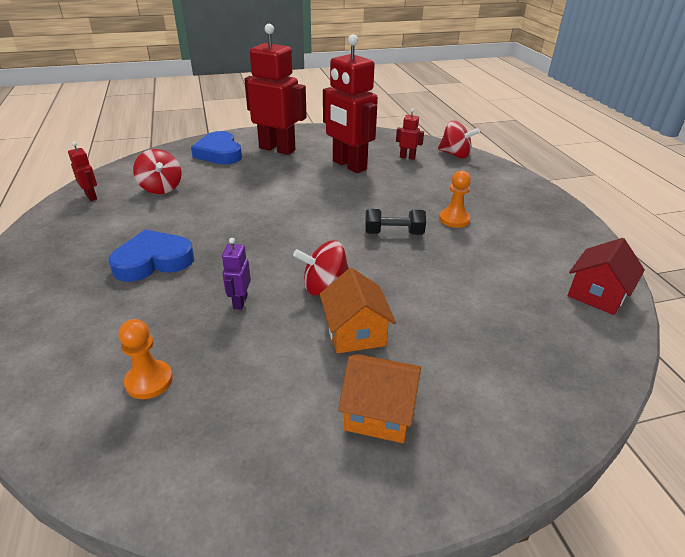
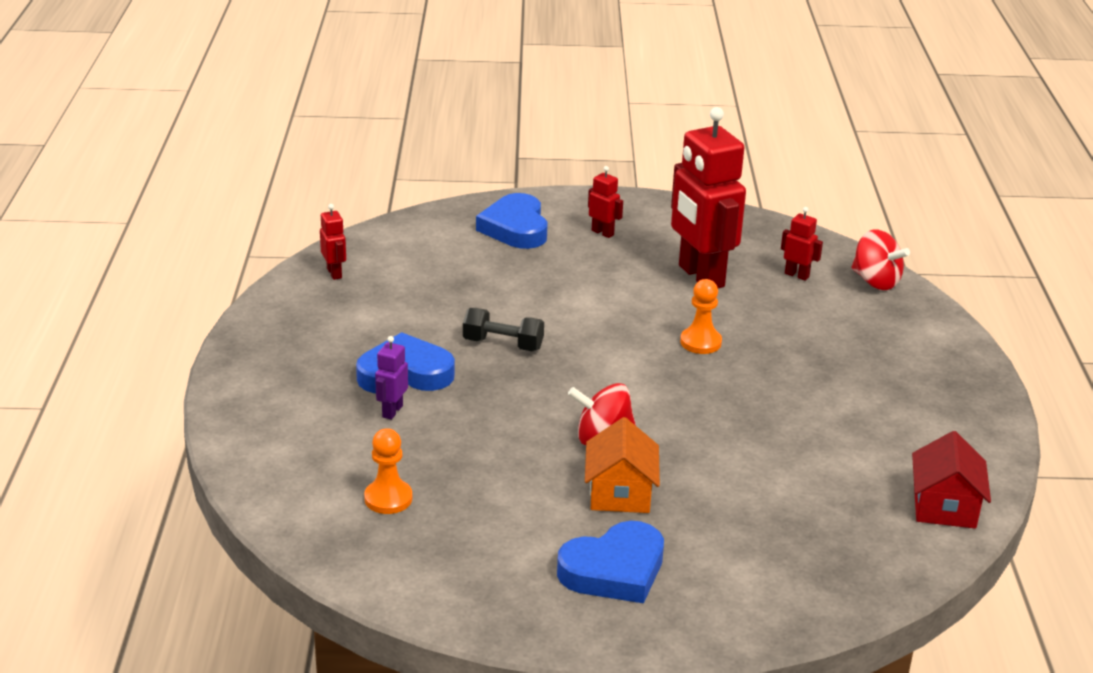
camera: 15 degrees right, 5 degrees down
red spinning top [133,149,182,194] -> none
purple robot [222,238,251,310] -> purple robot moved to [375,336,408,420]
red robot [244,24,307,155] -> red robot [588,166,623,238], size x0.42
orange house [338,354,421,443] -> blue heart [557,521,664,603]
black dumbbell [365,209,426,235] -> black dumbbell moved to [463,308,544,351]
orange pawn [439,170,471,228] -> orange pawn moved to [680,279,722,354]
red house [568,238,645,315] -> red house turned 45 degrees counterclockwise [912,431,991,529]

